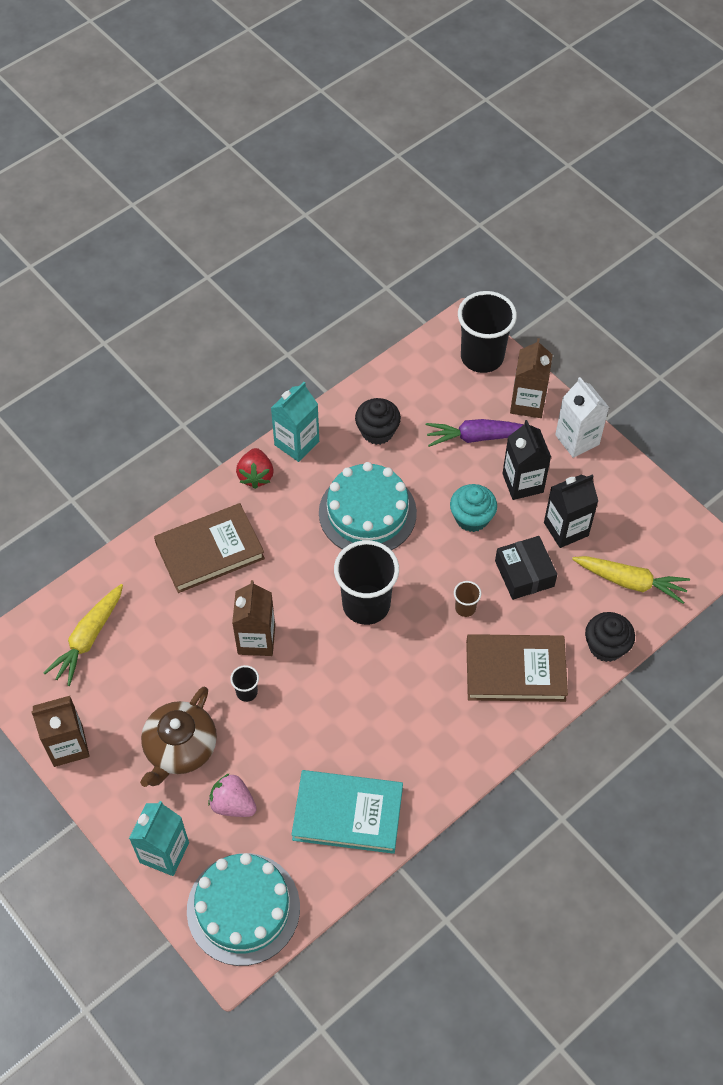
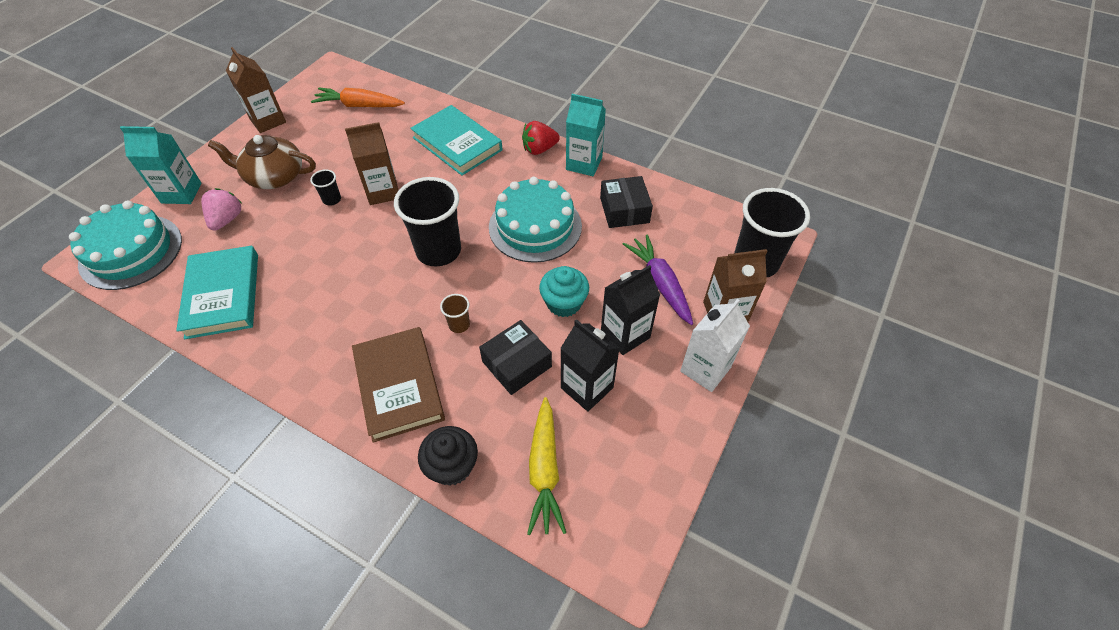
camera: 70 degrees right, 5 degrees down
yellow carrot [44,584,123,686] -> orange carrot [311,88,405,107]
brown book [154,503,265,593] -> turquoise book [410,105,502,176]
black cupcake [355,398,401,445] -> black box [600,176,653,228]

